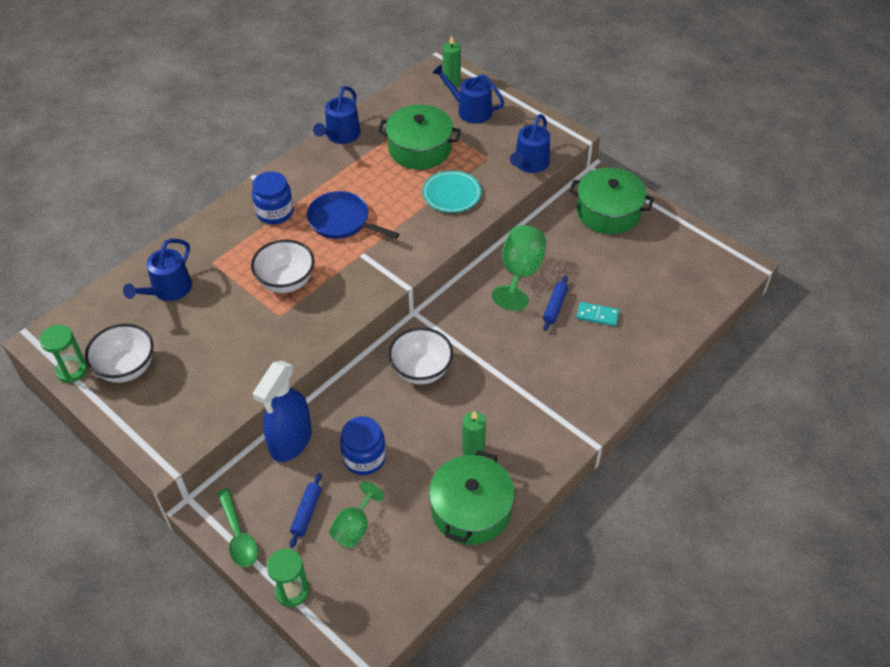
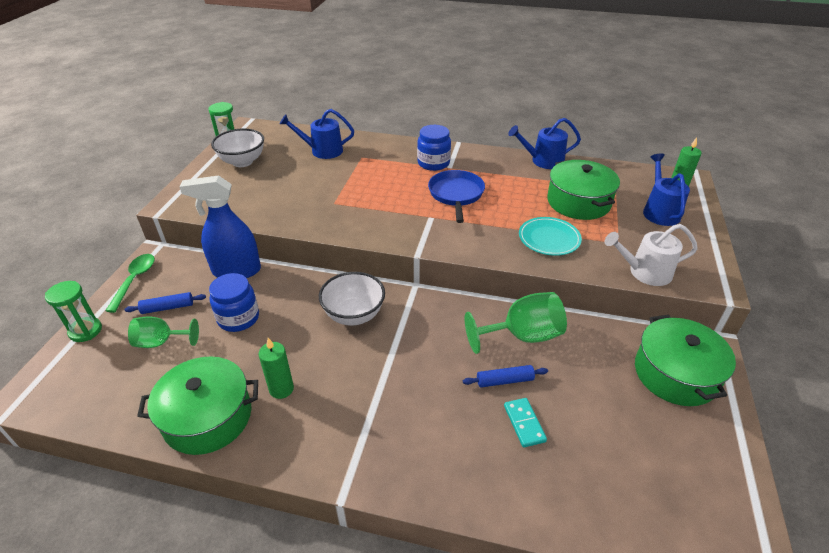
camera: 60 degrees right, 10 degrees down
green spoon [217,488,258,567] -> green spoon turned 150 degrees clockwise [105,254,155,313]
white bowl [251,240,315,293] -> none
blue watering can [510,114,550,173] -> white watering can [604,224,698,286]

